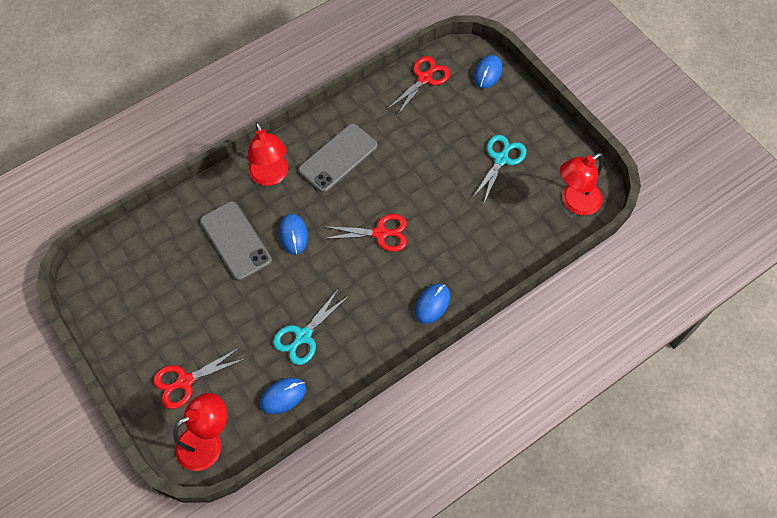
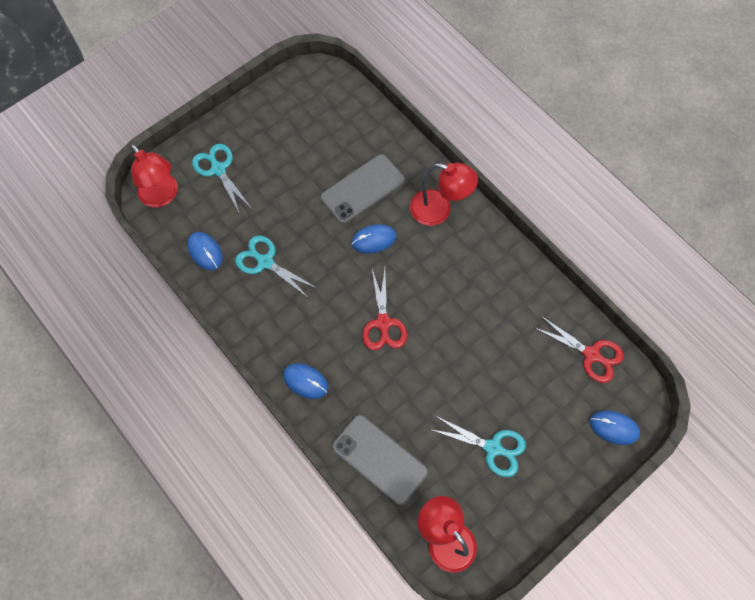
camera: 85 degrees right, 5 degrees up
red scissors [153,347,245,409] -> turquoise scissors [192,144,252,214]
red lamp [247,122,288,186] -> red lamp turned 135 degrees counterclockwise [410,163,478,226]
grey phone [298,124,378,193] -> grey phone moved to [332,415,428,505]

